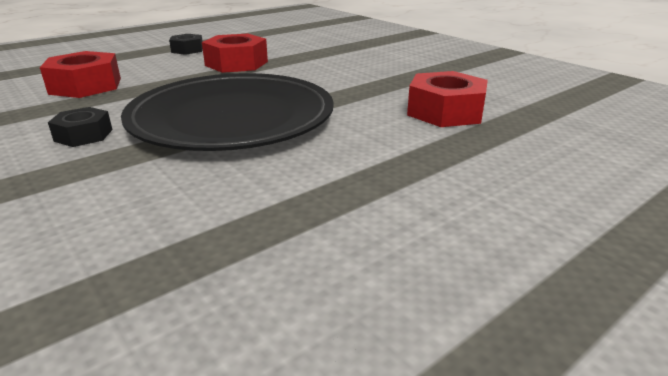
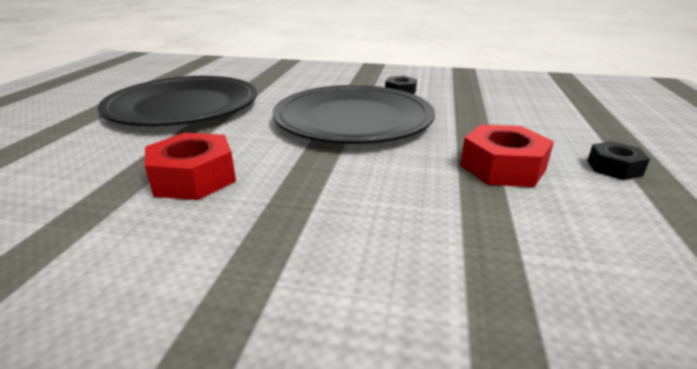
camera: 140 degrees right, 0 degrees up
red nut [40,51,121,98] -> none
none -> black plate [98,76,257,126]

